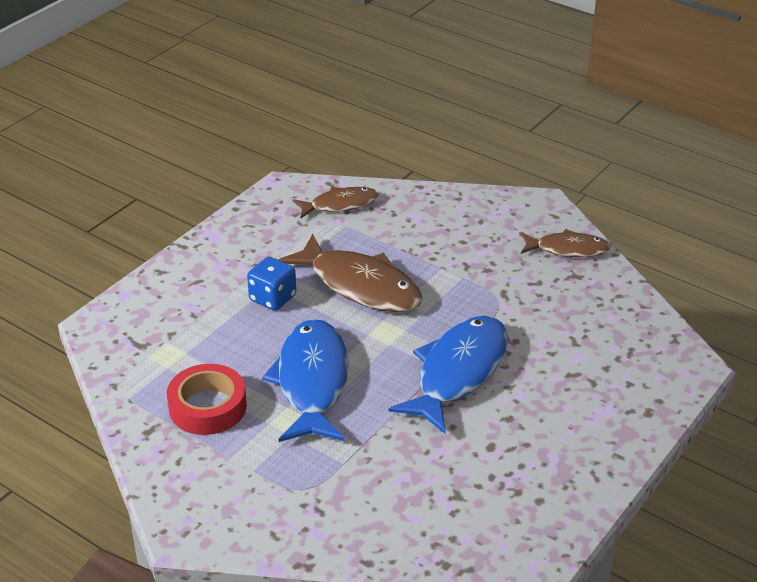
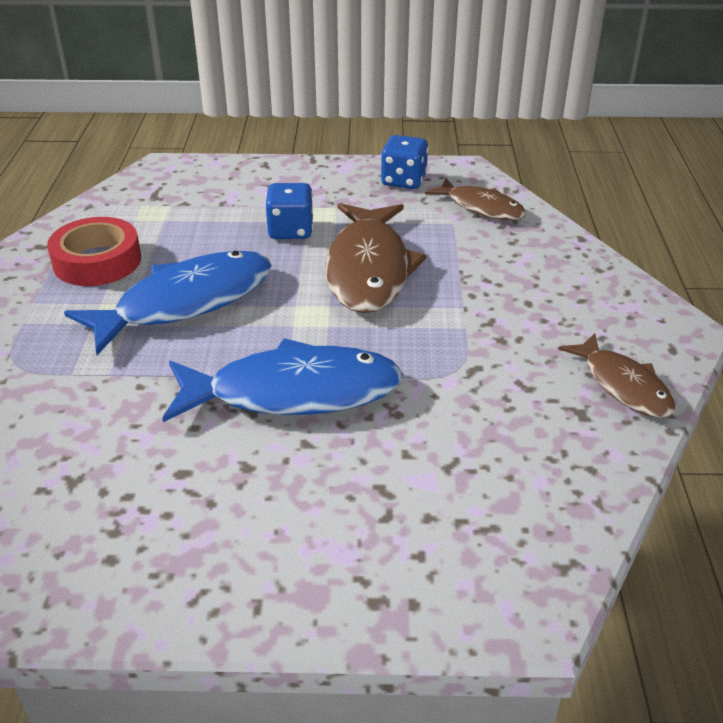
camera: 55 degrees right, 0 degrees up
none -> blue dice [381,135,428,189]

